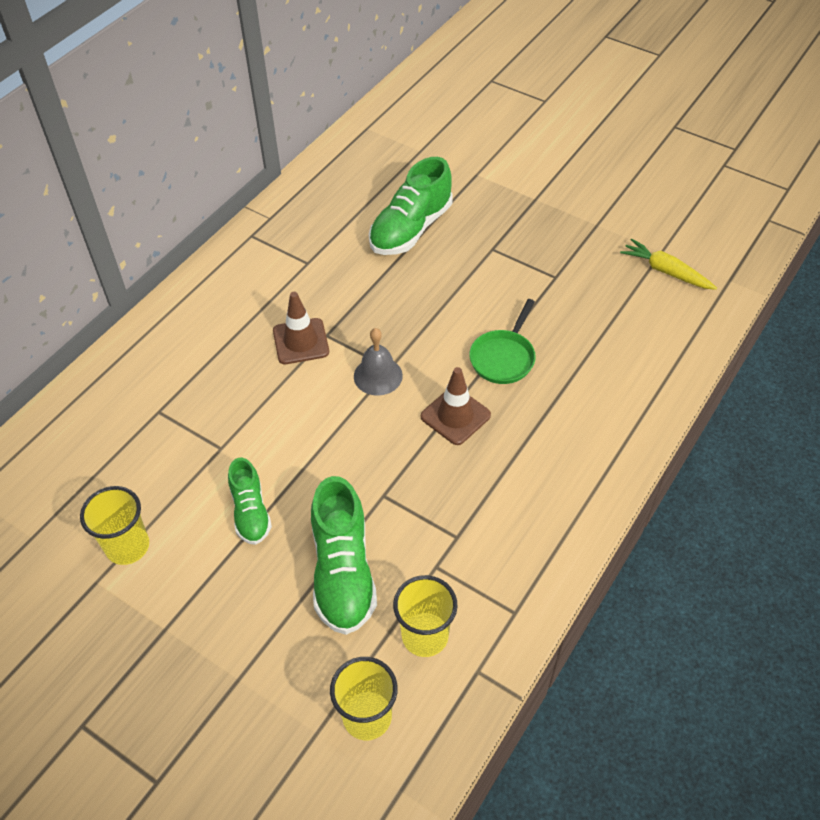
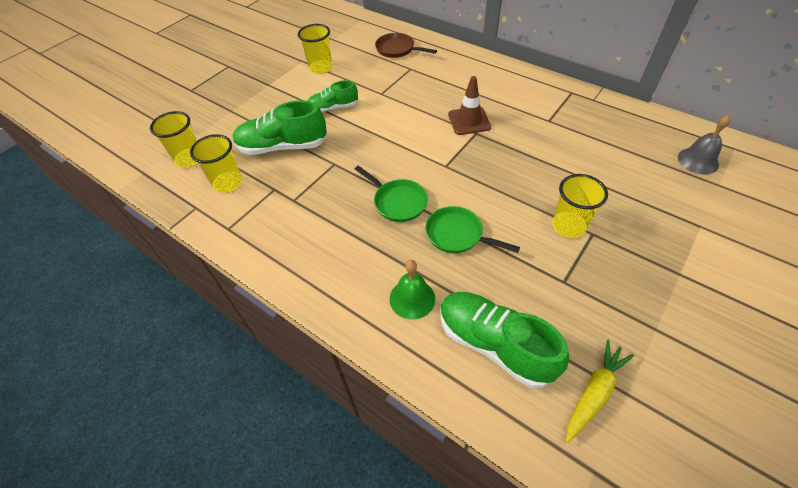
camera: 95 degrees right, 0 degrees up
grey bell [354,328,403,396] -> grey bell moved to [678,115,730,175]
green shoe [369,157,453,255] -> green shoe moved to [440,292,569,388]
brown traffic cone [421,367,491,445] -> green pan [355,166,428,222]
none -> brown pan [375,33,437,58]
none -> green bell [390,260,435,320]
none -> yellow cup [552,174,608,238]

